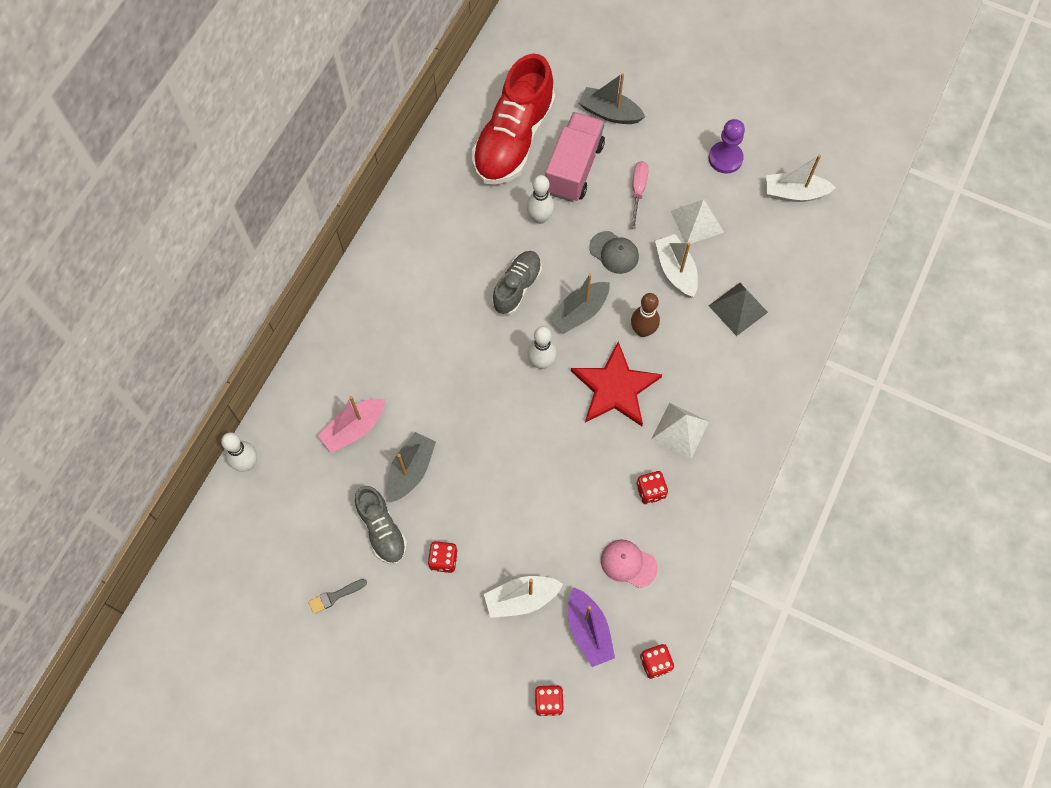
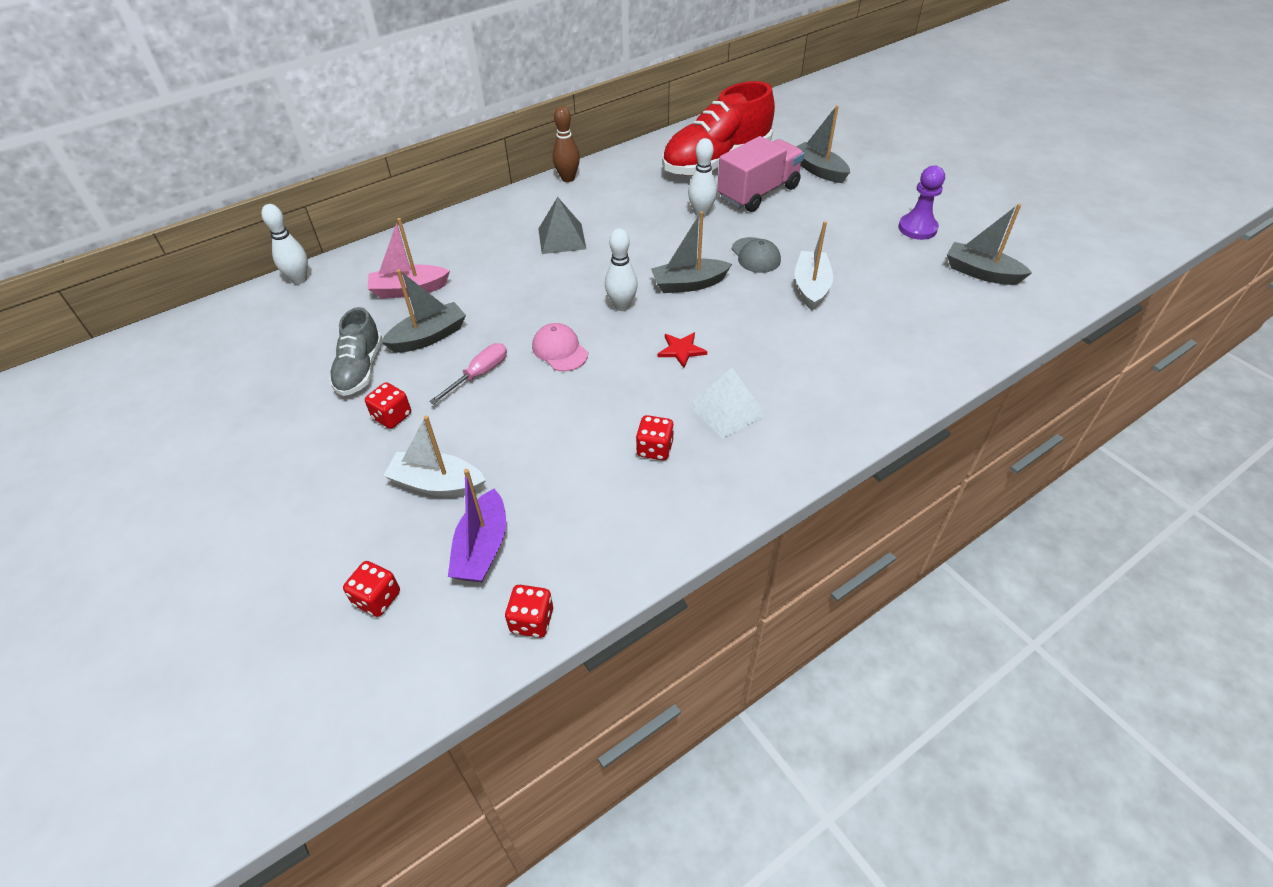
camera: 30 degrees right, 20 degrees down
grey brush [308,579,367,614] -> none
grey shoe [492,251,542,315] -> none
red star [571,341,662,426] -> red star [657,332,707,368], size x0.46
pink cap [601,540,658,588] -> pink cap moved to [532,323,588,371]
pink screwdriver [630,161,649,229] -> pink screwdriver moved to [429,343,507,405]
brown bowling pin [631,293,660,337] -> brown bowling pin moved to [552,106,580,182]
white pyramid [671,199,724,244] -> none
grey pyramid [709,283,768,336] -> grey pyramid moved to [538,197,586,254]
white boat [766,155,836,202] -> grey boat [947,204,1032,285]

